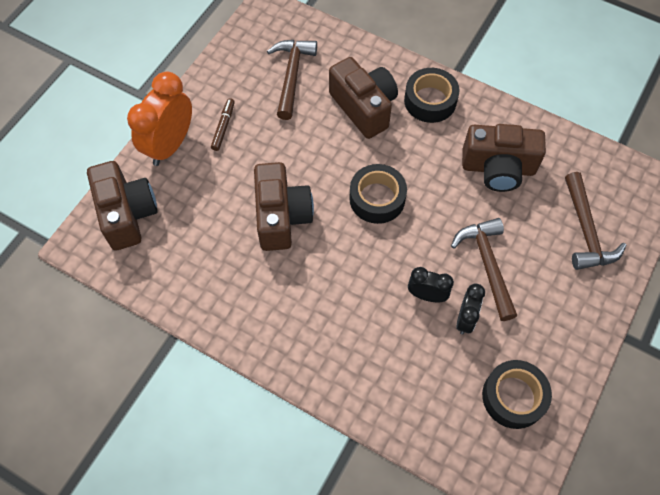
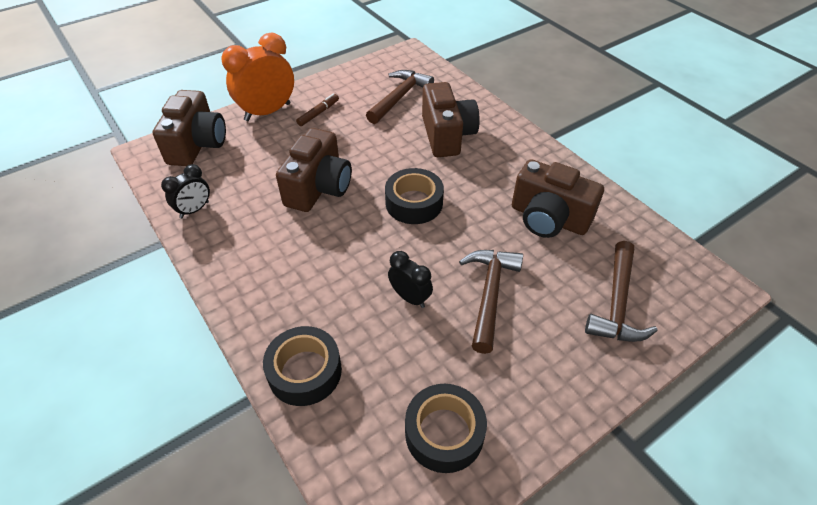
camera: 25 degrees right, 15 degrees down
black tape [404,68,460,123] -> black tape moved to [263,326,342,406]
black clock [456,284,485,335] -> black clock moved to [161,164,210,218]

